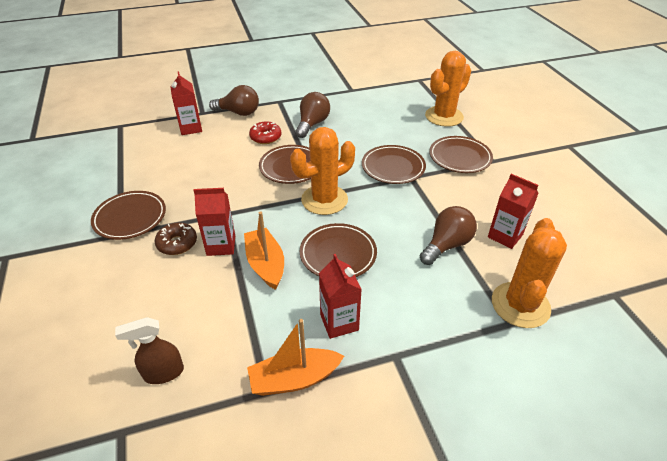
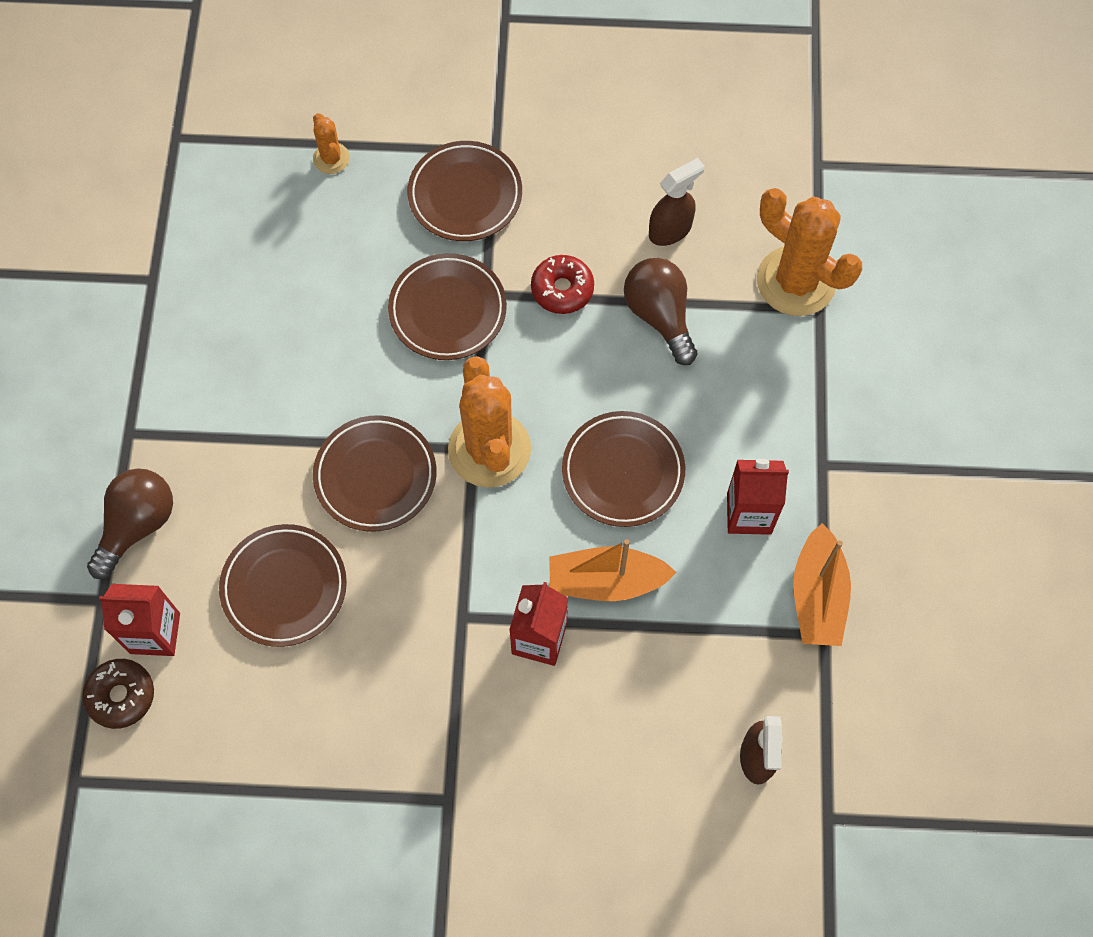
camera: 70 degrees left, 25 degrees up
brown plate [91,191,166,240] -> brown plate moved to [219,524,347,647]
brown donut [155,223,197,255] -> brown donut moved to [82,659,154,729]
red donut [249,121,281,144] -> red donut moved to [531,255,594,314]
brown light bulb [296,92,330,138] -> none
orange cactus [425,51,471,127] -> orange cactus [313,113,350,174], size x0.48
red carton [488,174,539,249] -> brown spray bottle [649,158,705,246]

